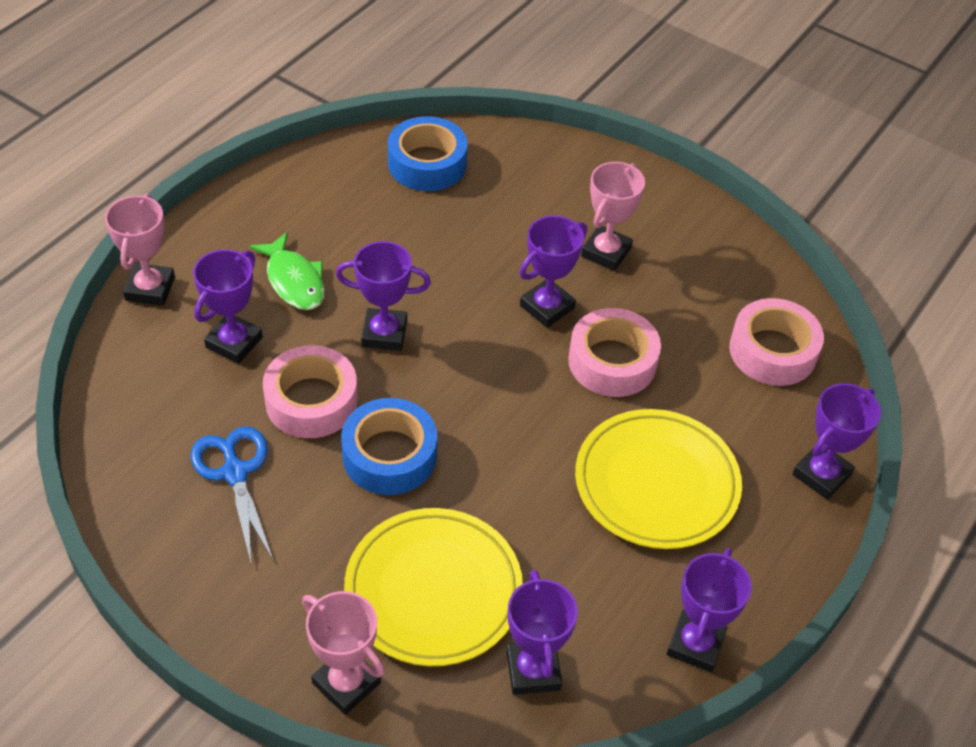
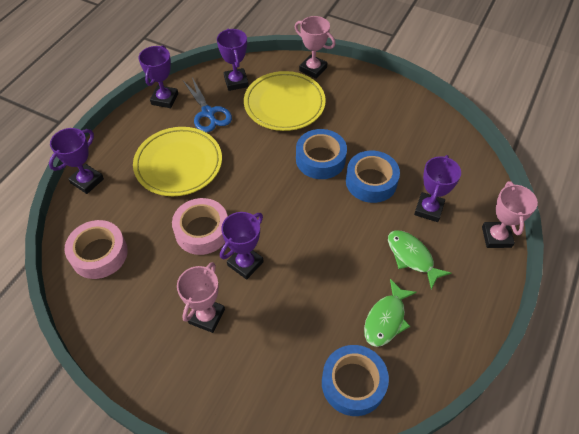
camera: 175 degrees right, 5 degrees up
blue scissors [191,426,273,562] -> blue scissors moved to [183,77,232,132]
pink tape [263,345,358,438] -> blue tape [346,151,400,203]
purple trophy [336,241,431,351] -> none
none -> green fish [364,279,417,347]

